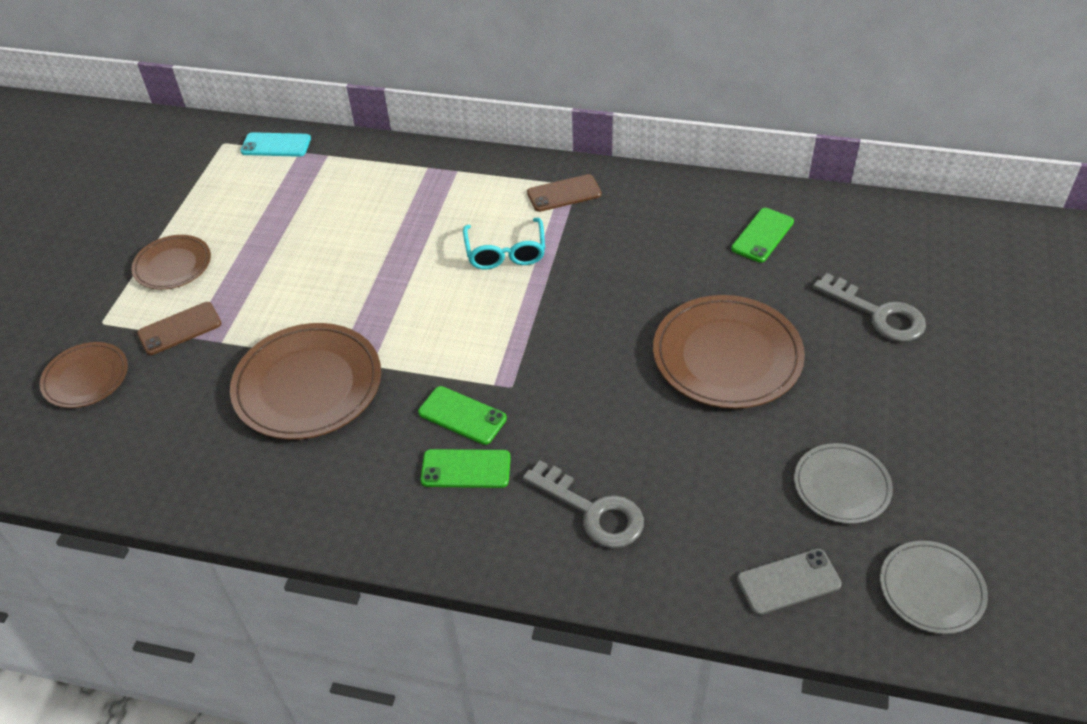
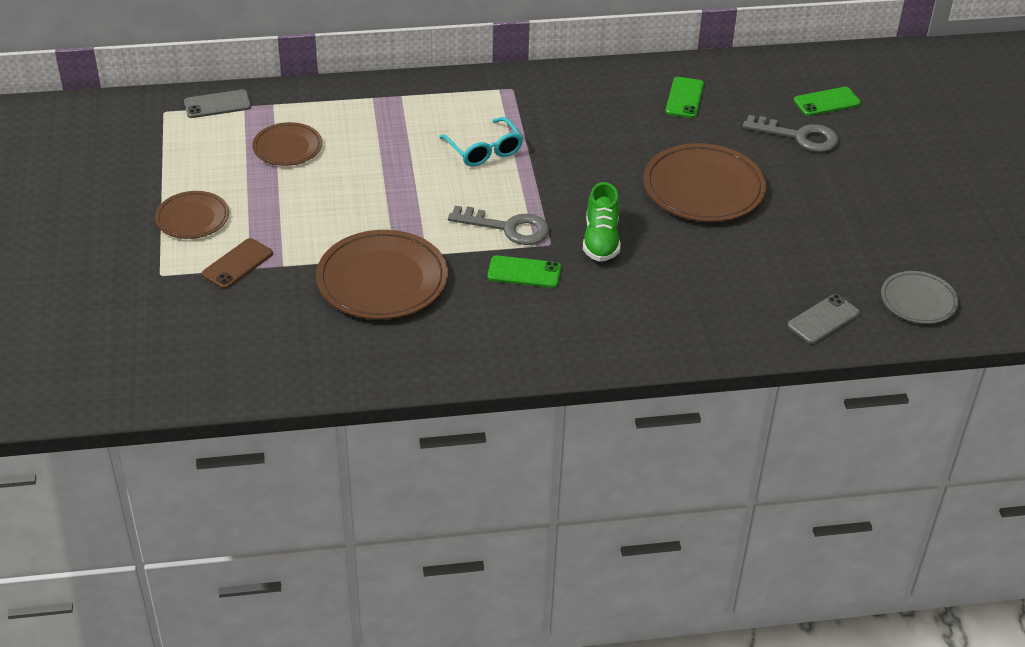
camera: 25 degrees left, 5 degrees down
brown plate [40,342,128,408] -> brown plate moved to [252,122,322,166]
turquoise phone [241,132,311,157] -> grey phone [184,90,251,118]
green phone [421,449,511,488] -> green phone moved to [794,87,861,116]
grey key [523,460,644,548] -> grey key moved to [448,206,549,245]
brown phone [527,174,602,212] -> none
grey plate [794,443,893,524] -> none
none -> green shoe [583,182,621,262]

